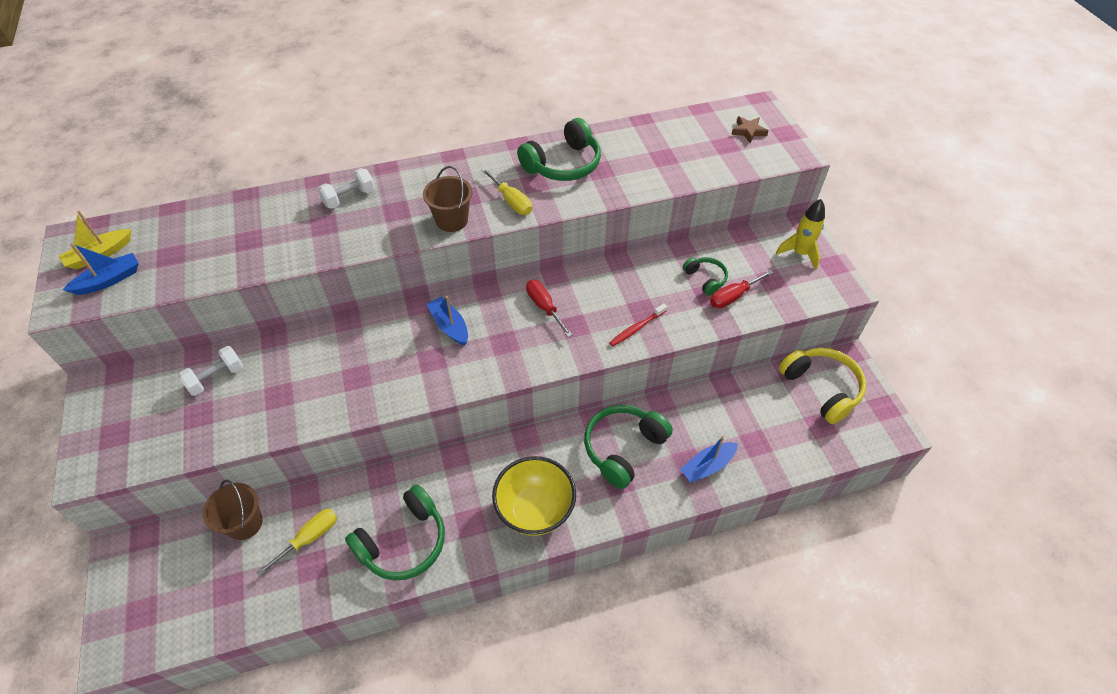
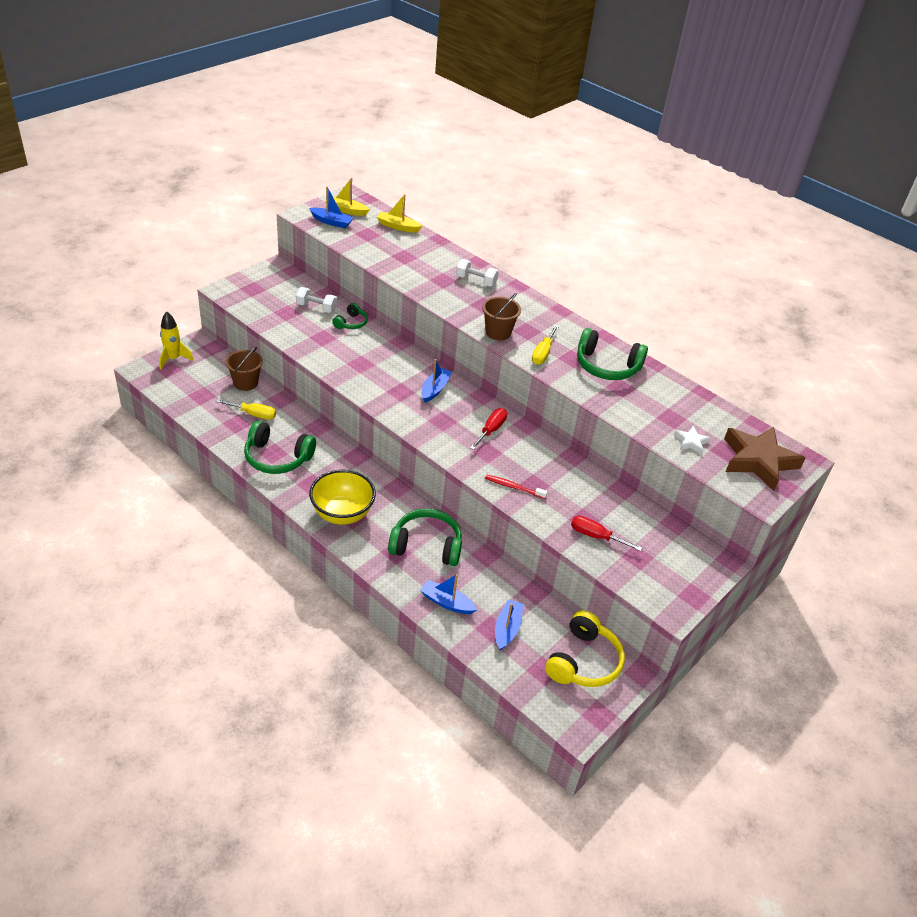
camera: 55 degrees right, 10 degrees down
green headphones [683,257,728,296] -> green headphones moved to [332,303,368,329]
brown star [731,116,769,143] -> brown star [724,427,805,491], size x2.23
yellow rocket [776,199,825,270] -> yellow rocket moved to [159,311,193,369]
none -> yellow boat [377,194,422,232]
none -> blue boat [495,599,524,650]
none -> white star [674,426,711,455]

